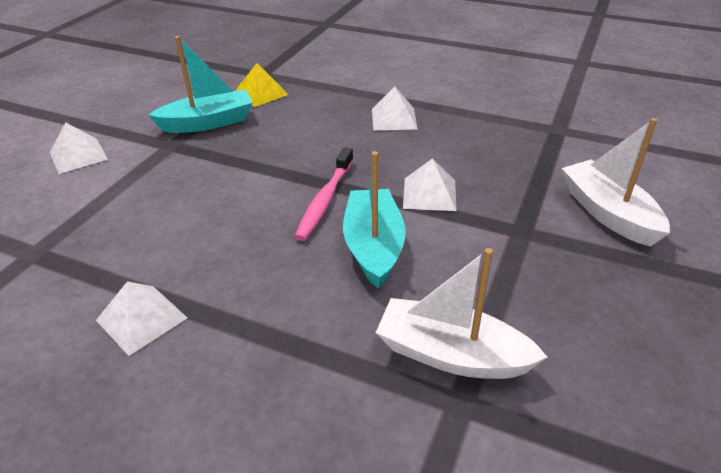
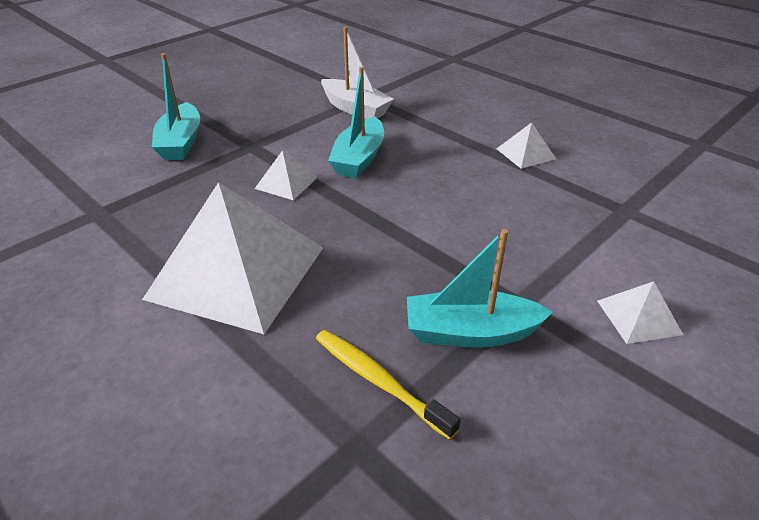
camera: 160 degrees left, 0 degrees up
yellow pyramid [235,63,289,107] -> yellow toothbrush [316,330,460,440]
pink toothbrush [294,147,353,241] -> none
white pyramid [372,87,418,130] -> white pyramid [142,182,323,334], size x2.36
white boat [562,118,670,247] -> turquoise boat [152,53,200,160]

